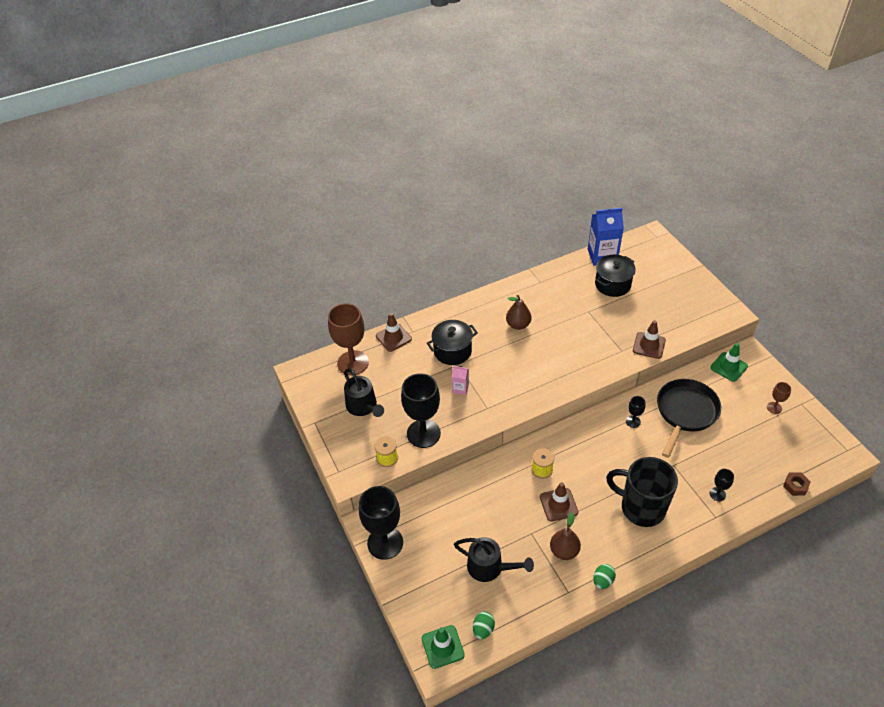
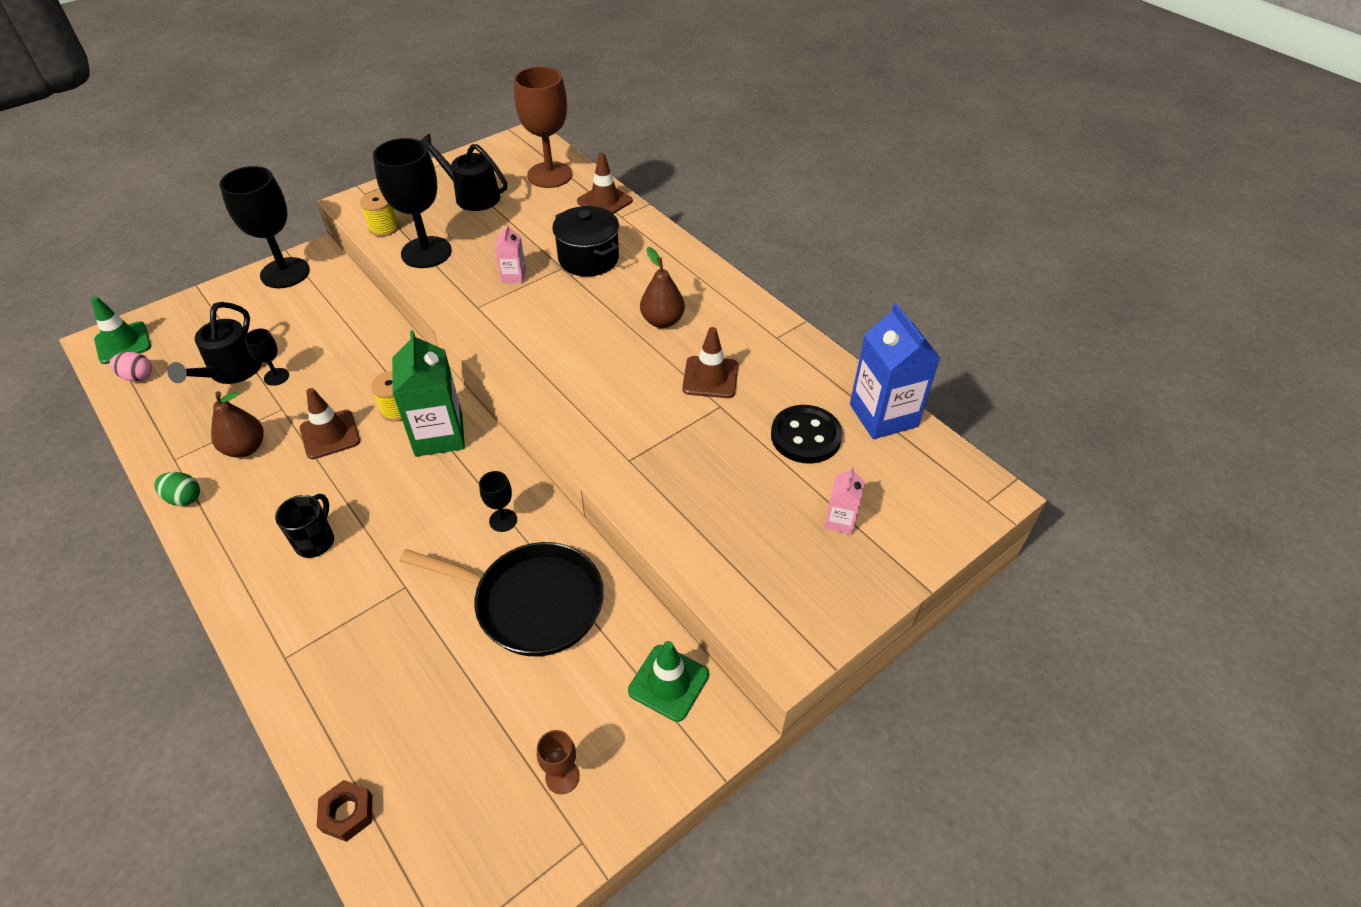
camera: 75 degrees right, 0 degrees up
black watering can [344,369,384,417] -> black watering can turned 75 degrees clockwise [421,134,507,211]
green egg [473,611,495,639] -> pink egg [109,352,152,381]
black pot [595,255,636,297] -> black button [771,405,842,464]
black mug [606,457,678,527] -> black mug [275,494,334,558], size x0.50
brown traffic cone [633,320,666,359] -> brown traffic cone moved to [682,327,738,398]
black goblet [710,469,734,501] -> black goblet moved to [244,329,289,386]
none -> green carton [392,330,465,457]
none -> pink carton [824,466,865,535]

